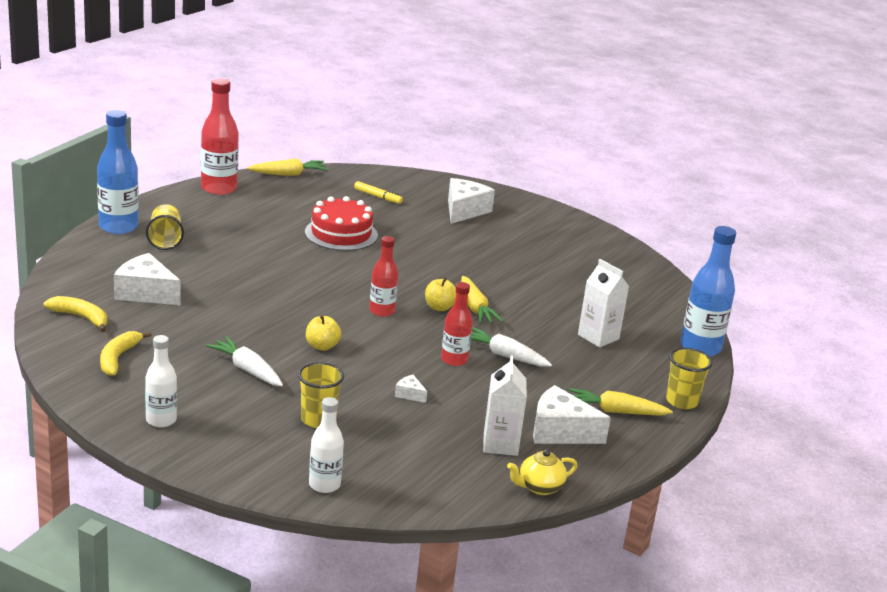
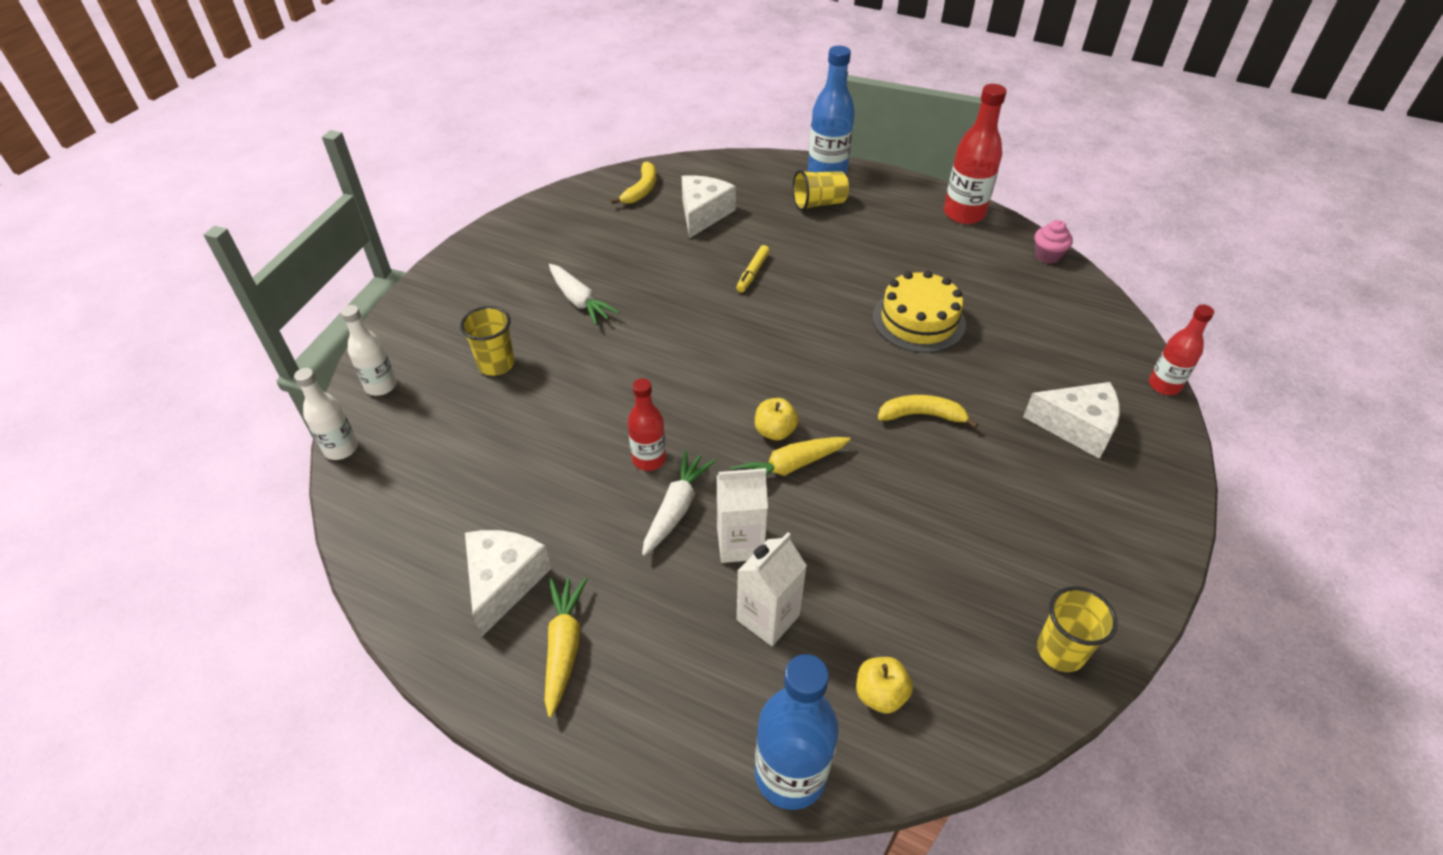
camera: 85 degrees right, 20 degrees up
yellow banana [100,331,152,376] -> yellow banana moved to [878,395,979,429]
white bottle [145,335,177,428] -> white bottle moved to [294,368,358,460]
white carrot [206,336,283,386] -> white carrot turned 105 degrees clockwise [549,264,619,325]
yellow carrot [247,159,328,176] -> pink cupcake [1035,220,1073,264]
red cake [305,196,378,251] -> yellow cake [873,270,966,353]
yellow apple [306,315,341,351] -> yellow apple moved to [856,657,913,714]
yellow marker [354,181,403,204] -> yellow marker moved to [736,245,770,292]
red bottle [369,236,398,317] -> red bottle moved to [1149,305,1214,395]
white cheese [395,375,427,403] -> none
white carton [483,356,527,456] -> white carton moved to [717,468,768,563]
yellow teapot [507,449,578,495] -> none
yellow cup [666,348,713,409] -> yellow cup moved to [1037,586,1118,672]

